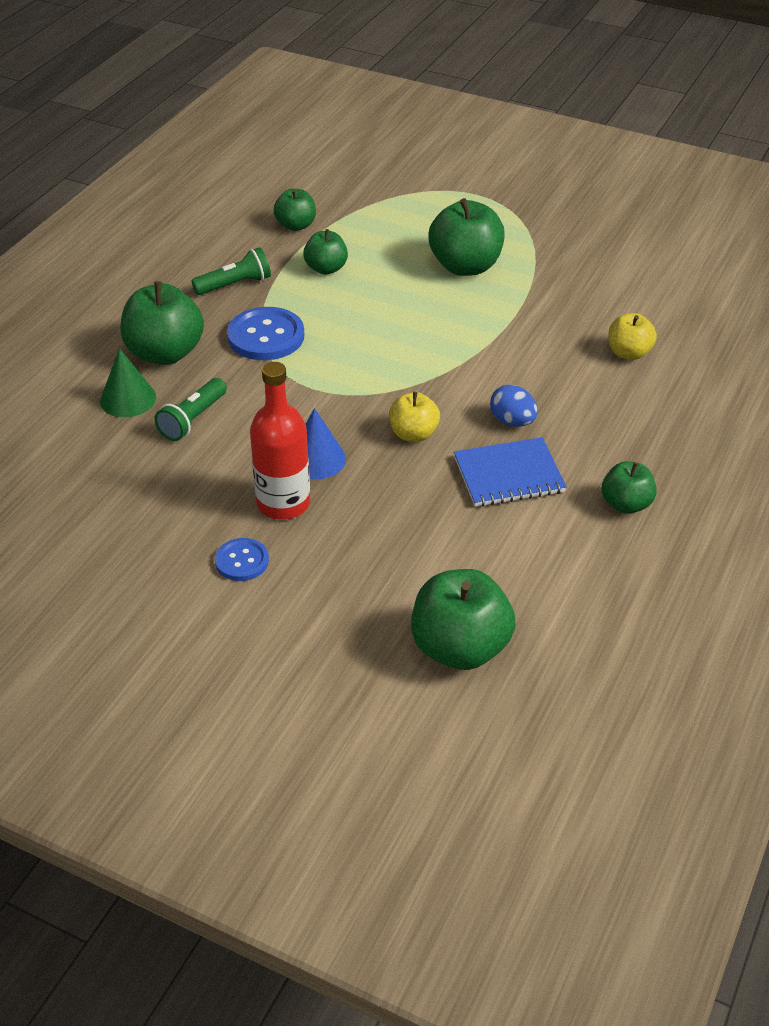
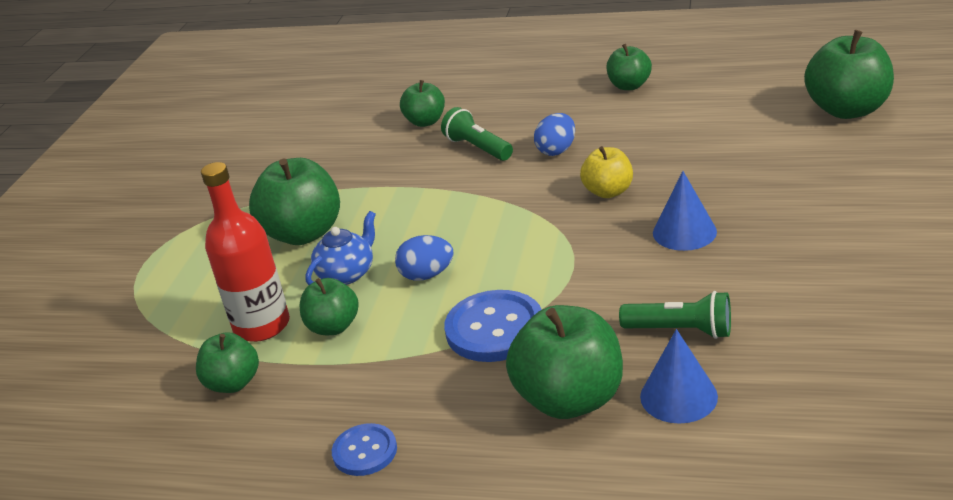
camera: 100 degrees left, 10 degrees down
green cone [100,348,156,417] -> blue cone [640,329,718,424]
green flashlight [191,247,271,295] -> green flashlight moved to [441,107,513,161]
blue button [215,538,269,581] -> blue button moved to [332,423,397,476]
red bottle [250,362,310,520] -> red bottle moved to [201,162,290,342]
blue notebook [454,437,567,507] -> none
yellow apple [609,313,657,360] -> green apple [400,80,445,127]
none -> blue teapot [306,211,376,285]
none -> blue egg [395,235,454,281]

